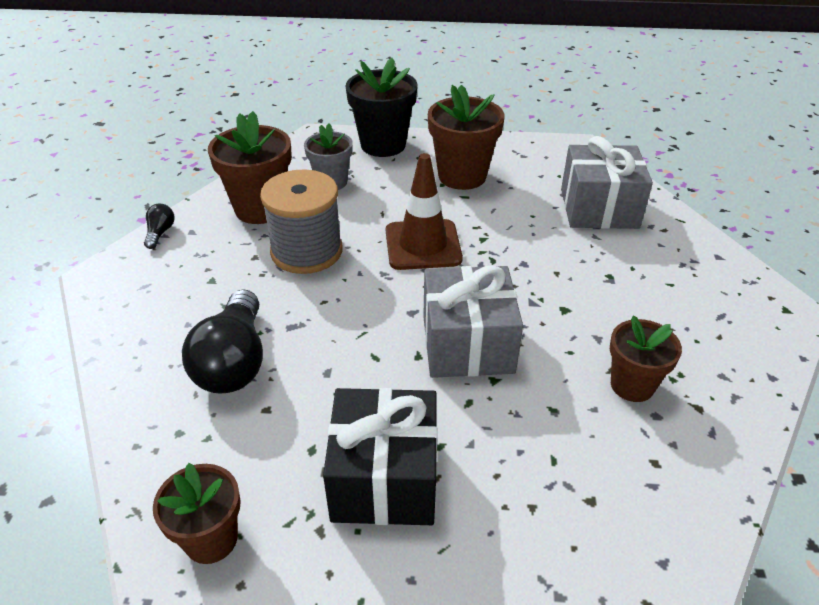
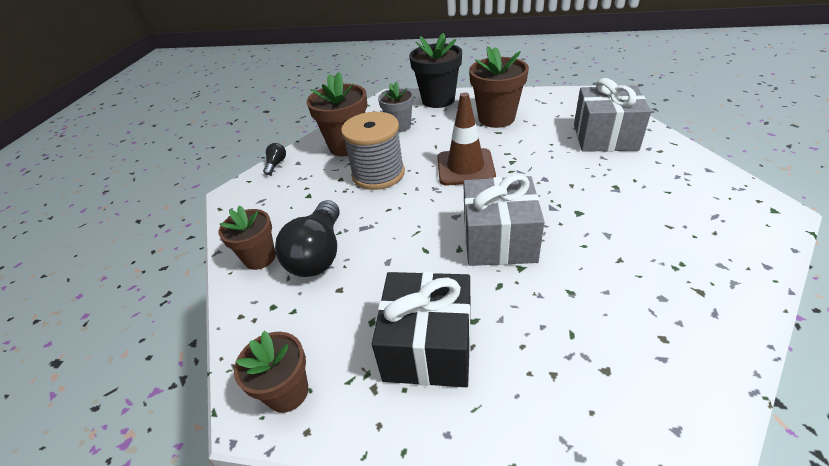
camera: 10 degrees right, 0 degrees up
brown flower pot [610,316,682,402] -> brown flower pot moved to [219,206,276,270]

